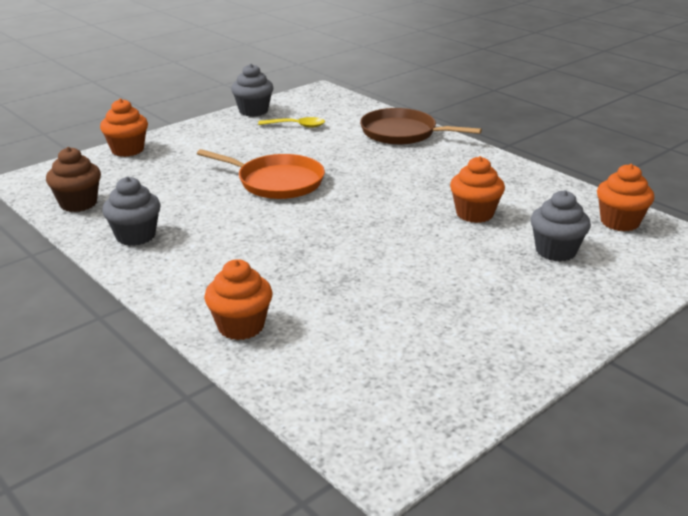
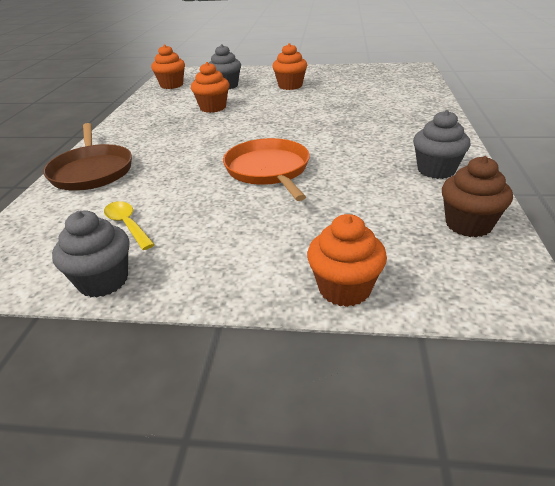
camera: 130 degrees left, 5 degrees up
orange cupcake [204,259,273,340] -> orange cupcake moved to [272,43,307,90]

